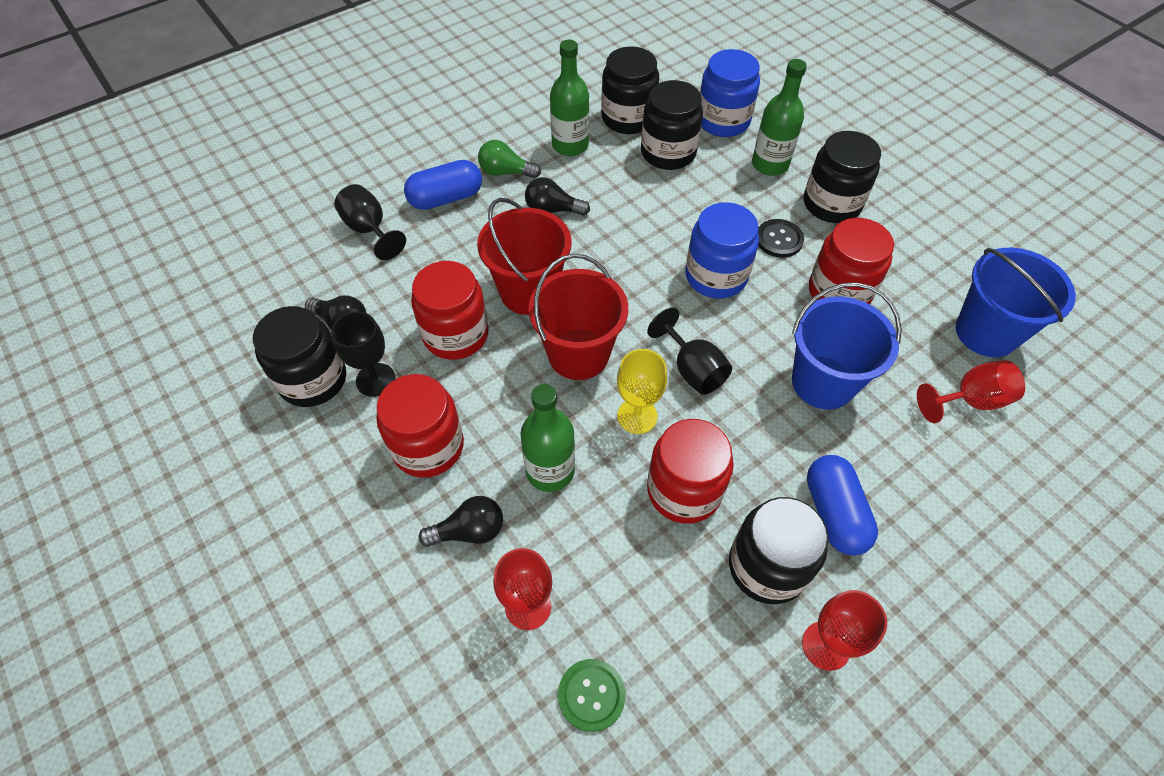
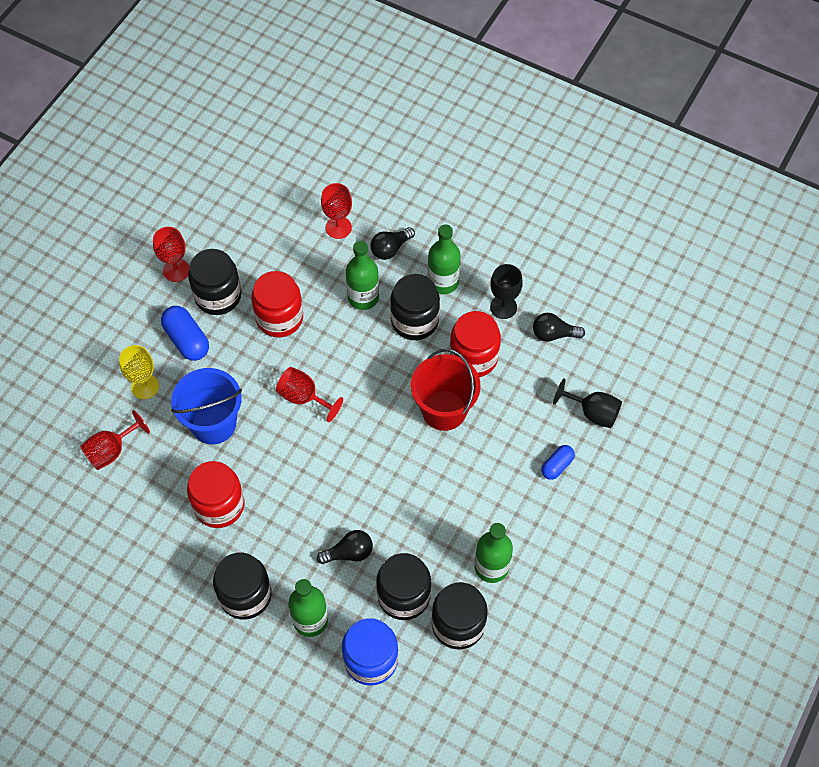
camera: 155 degrees right, 5 degrees up
black jar [253,306,346,407] -> black jar moved to [390,274,440,340]
red jar [376,374,464,477] -> green bottle [428,224,461,294]
blue capsule [404,160,482,210] -> blue capsule [541,445,575,480], size x0.62
green light bulb [478,140,541,178] -> none
black light bulb [525,177,590,216] -> black light bulb moved to [317,530,373,564]
red bucket [528,254,628,380] -> none
green button [558,659,626,732] -> none
yellow goblet [617,349,667,434] -> yellow goblet moved to [119,345,159,399]
black goblet [647,307,732,395] -> red goblet [276,367,343,422]
blue jar [685,202,759,299] -> none
black button [758,219,804,258] -> none
blue bucket [956,248,1076,357] -> none

